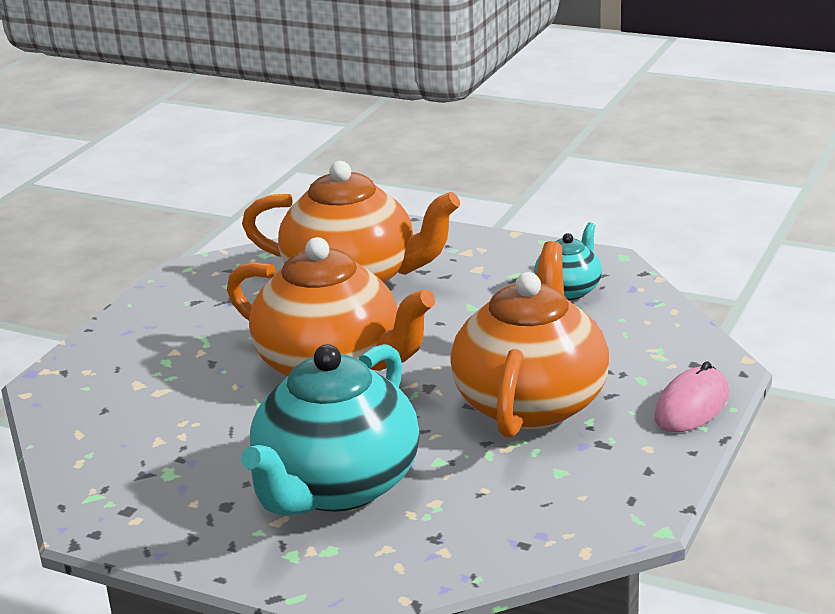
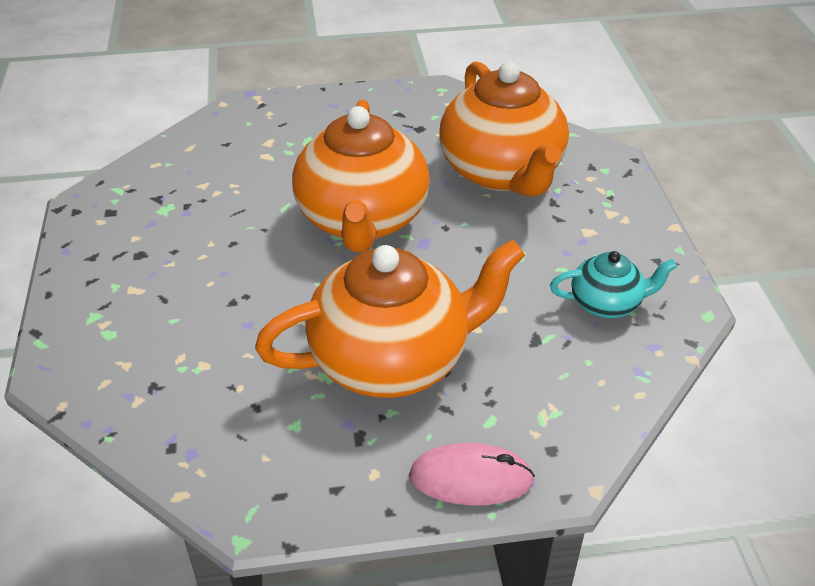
camera: 55 degrees right, 15 degrees up
turquoise teapot [241,344,420,516] -> none

